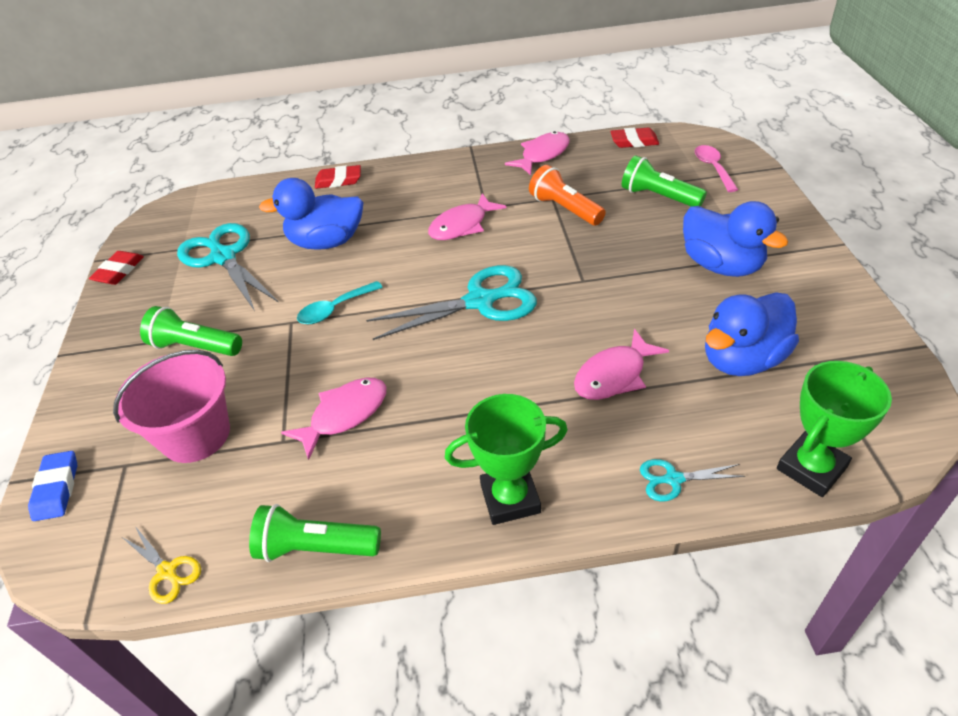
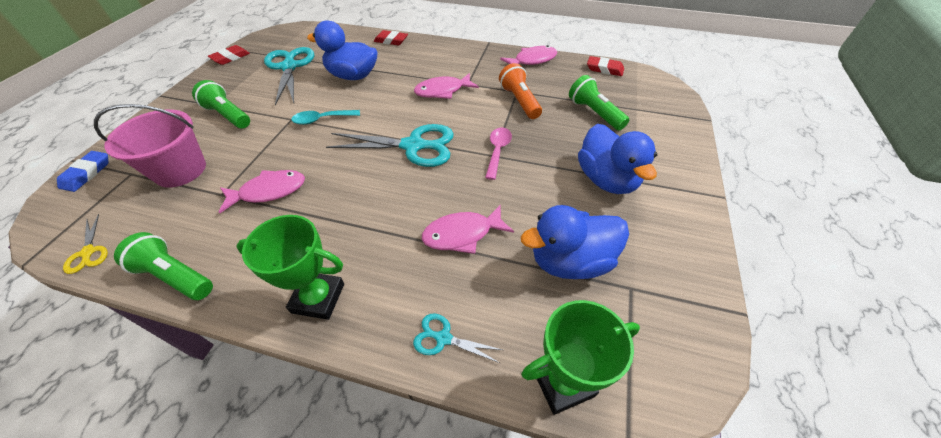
camera: 20 degrees right, 5 degrees up
pink spoon [695,145,738,192] -> pink spoon moved to [485,128,512,180]

